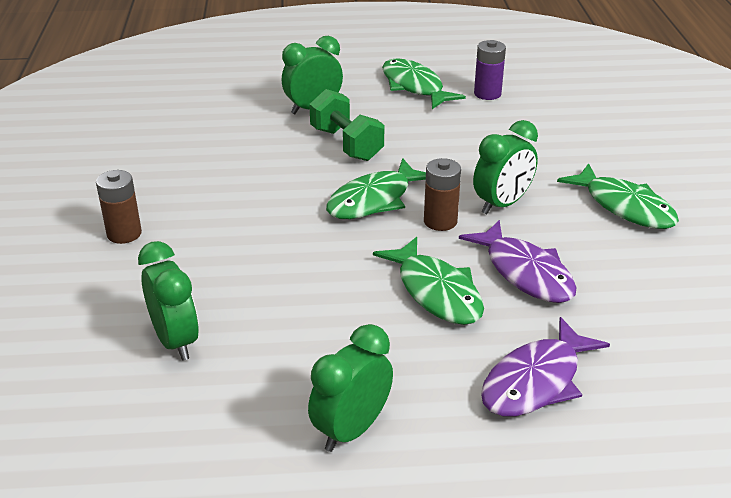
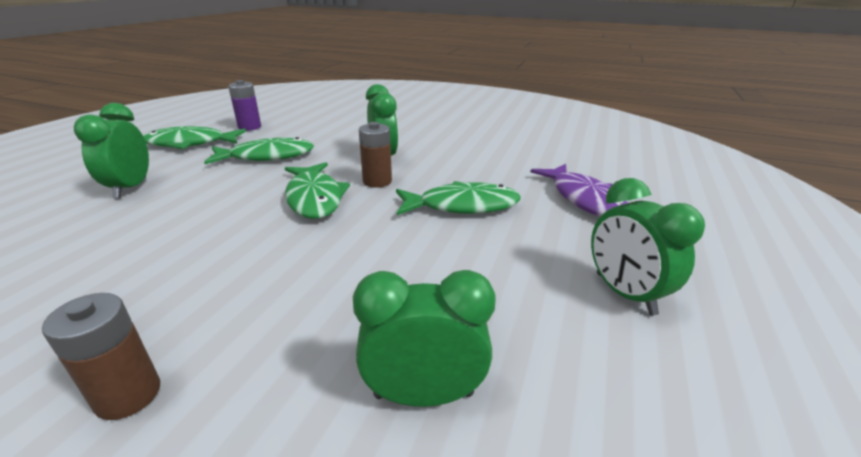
camera: 65 degrees left, 5 degrees down
green dumbbell [309,89,384,161] -> none
purple fish [459,220,577,303] -> none
green fish [557,163,679,229] -> green fish moved to [204,137,314,164]

